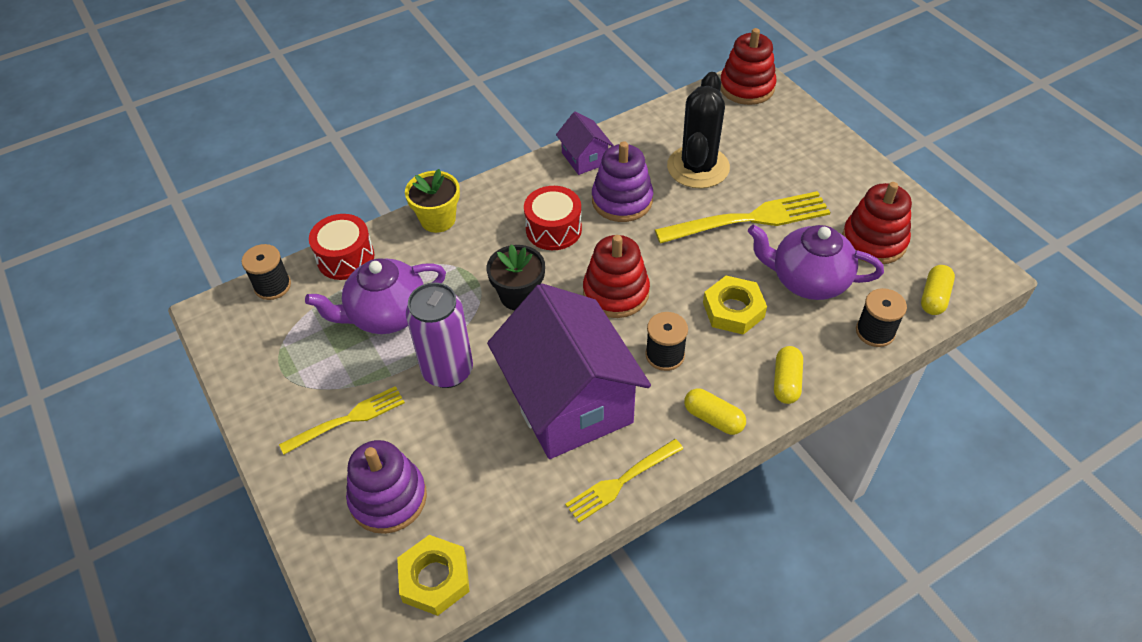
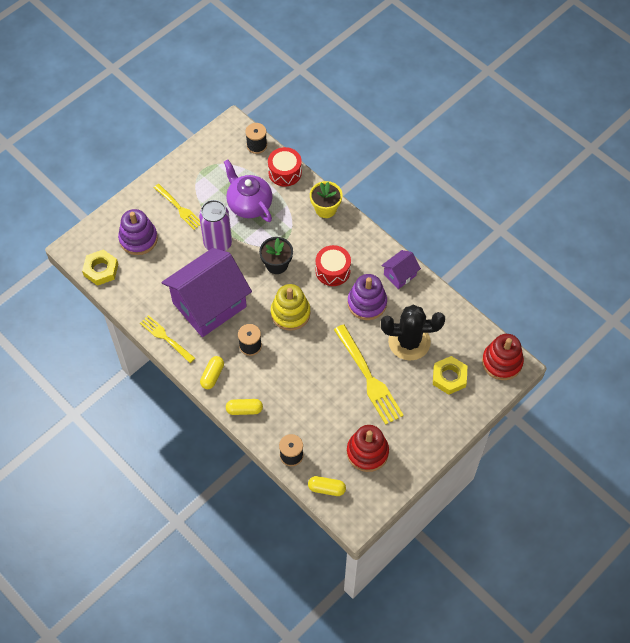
camera: 75 degrees right, 10 degrees up
red stacking toy [583,235,650,318] -> yellow stacking toy [271,284,310,331]
yellow nut [703,276,767,335] -> yellow nut moved to [433,356,467,395]
purple teapot [748,224,884,300] -> none

